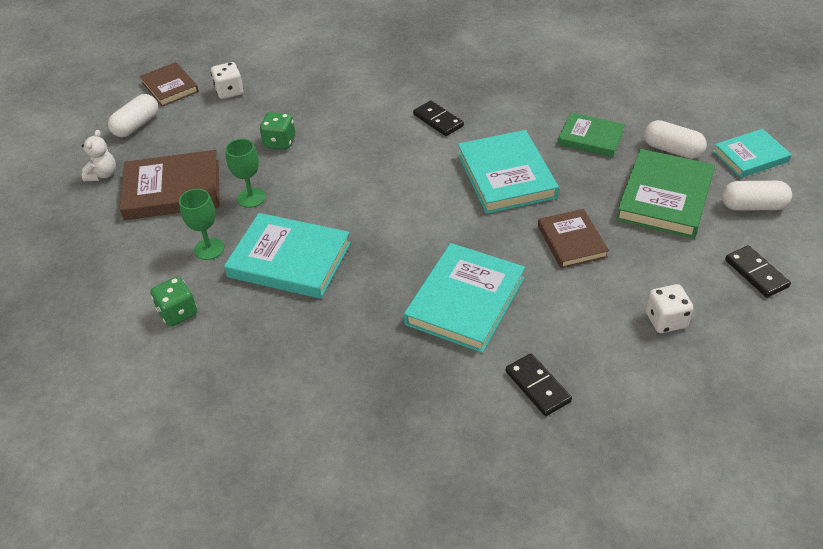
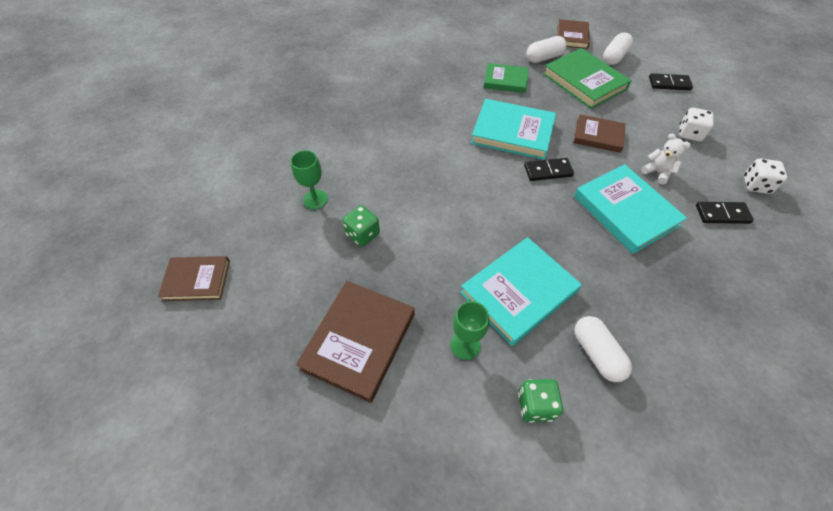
camera: 60 degrees left, 10 degrees up
white teddy bear [82,130,116,181] -> white teddy bear moved to [641,134,691,184]
white capsule [108,94,159,137] -> white capsule moved to [574,316,632,382]
white dice [211,62,244,99] -> white dice moved to [744,158,787,194]
green goblet [225,139,266,208] -> green goblet moved to [291,150,328,209]
black domino [413,101,464,136] -> black domino moved to [524,158,574,181]
green book [558,113,625,157] -> green book turned 45 degrees clockwise [484,63,529,93]
turquoise book [713,129,792,178] -> brown book [557,19,590,49]

